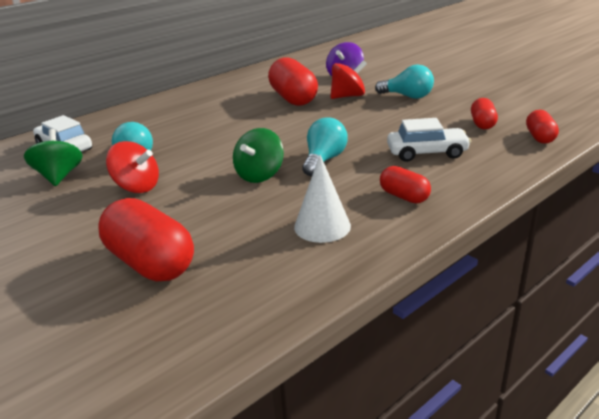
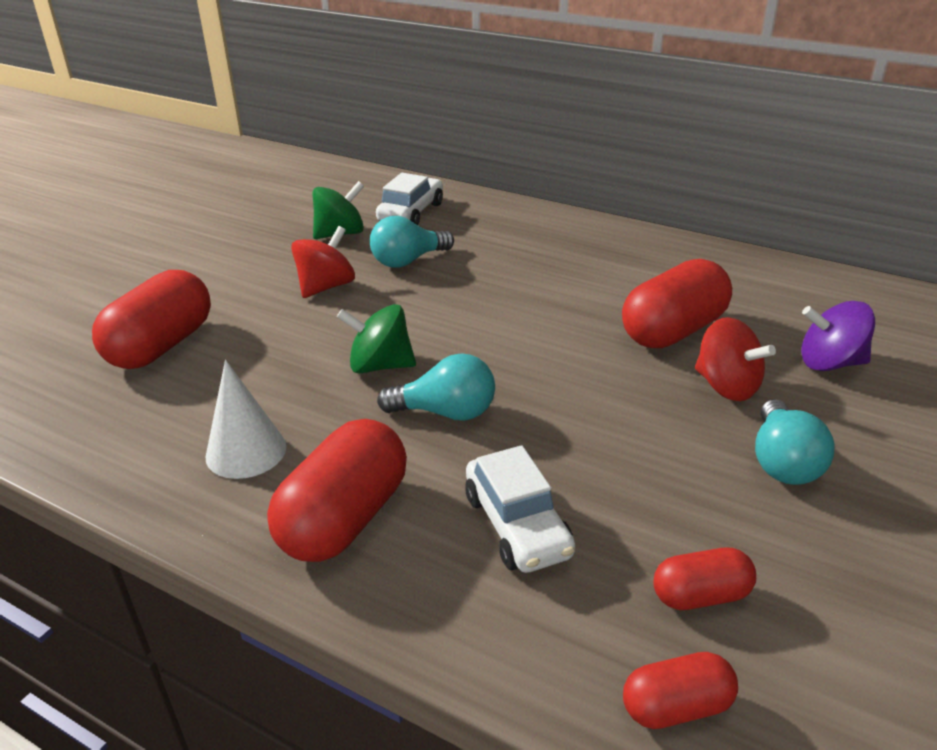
camera: 70 degrees right, 5 degrees up
red spinning top [106,141,159,193] -> red spinning top turned 150 degrees counterclockwise [291,226,355,298]
red capsule [380,166,431,203] -> red capsule [267,419,407,562], size x1.84

